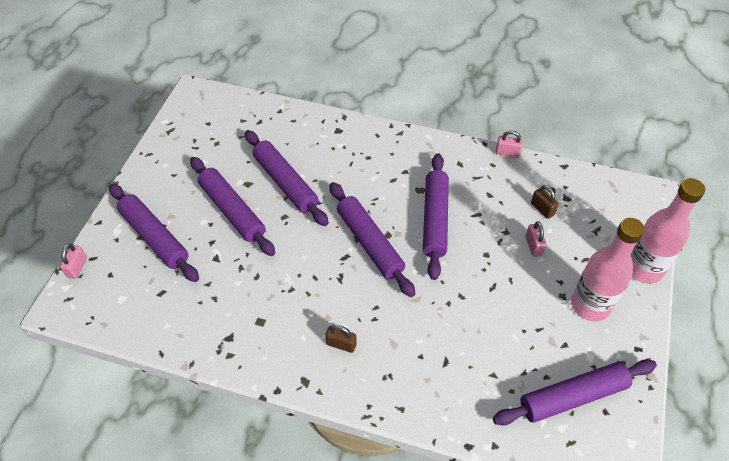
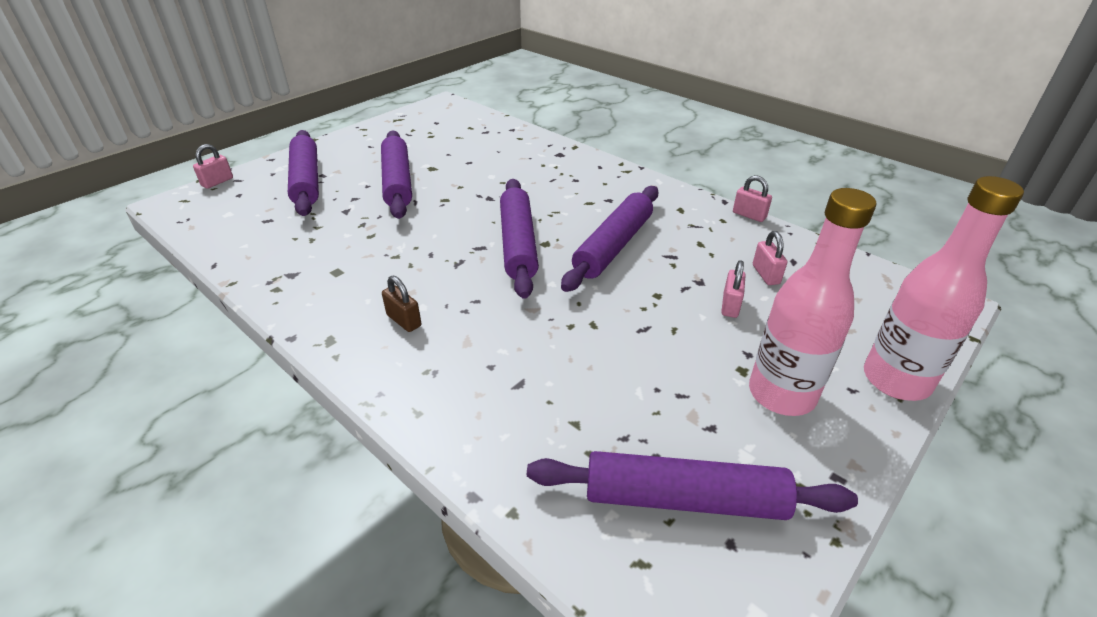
camera: 25 degrees right, 15 degrees down
purple rolling pin [245,130,329,226] -> none
brown padlock [531,185,559,219] -> pink padlock [753,231,787,285]

